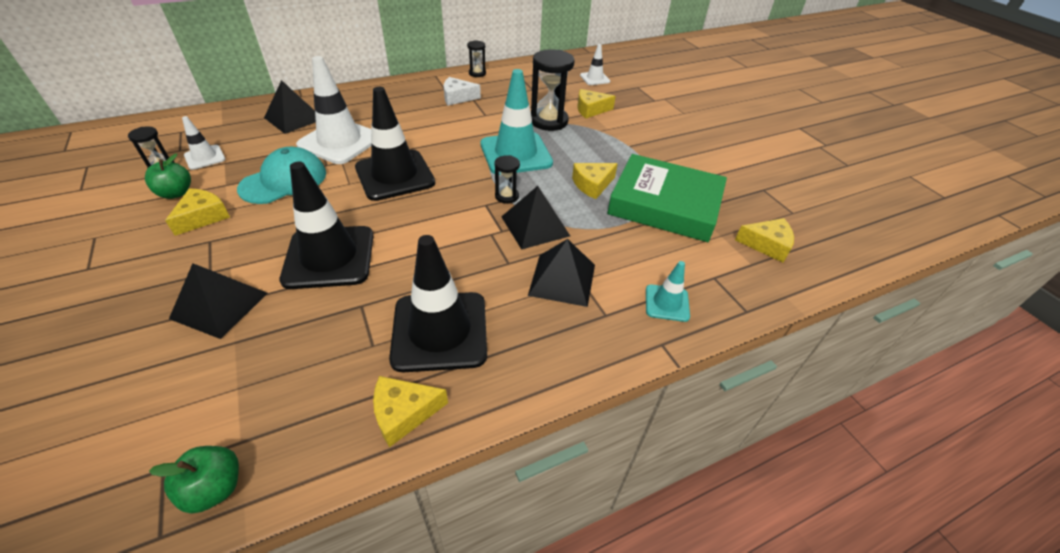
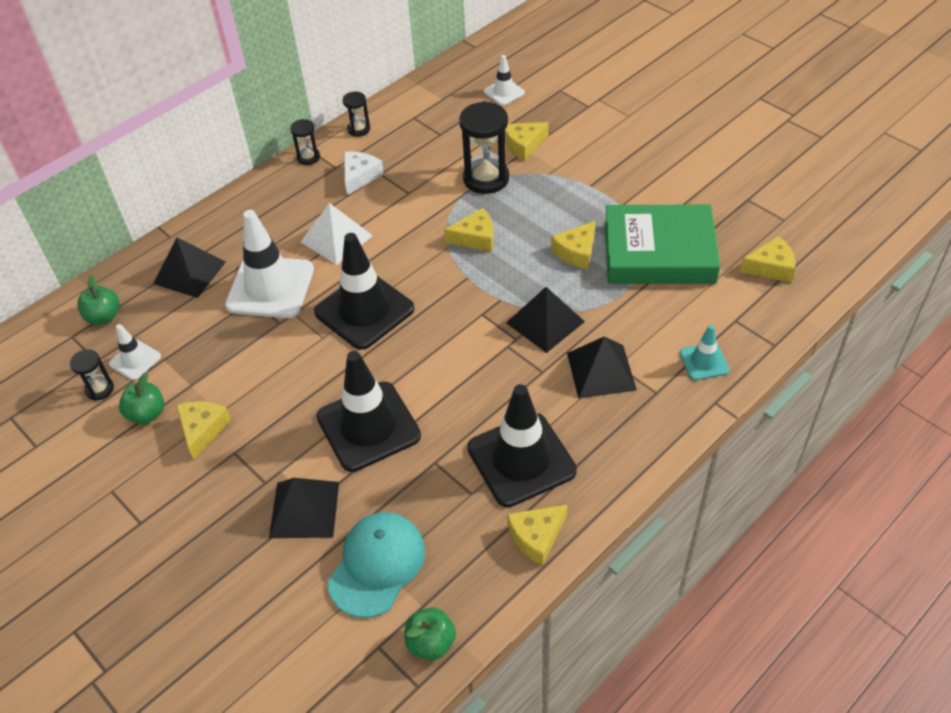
camera: 15 degrees left, 5 degrees up
turquoise cap [237,147,326,204] -> turquoise cap moved to [327,512,425,618]
white cheese [444,77,481,106] -> white cheese turned 135 degrees clockwise [344,151,384,195]
turquoise traffic cone [480,69,553,175] -> yellow cheese [444,208,493,252]
black hourglass [494,155,520,204] -> black hourglass moved to [290,119,320,165]
none -> green apple [77,275,120,325]
none -> white pyramid [301,203,373,265]

